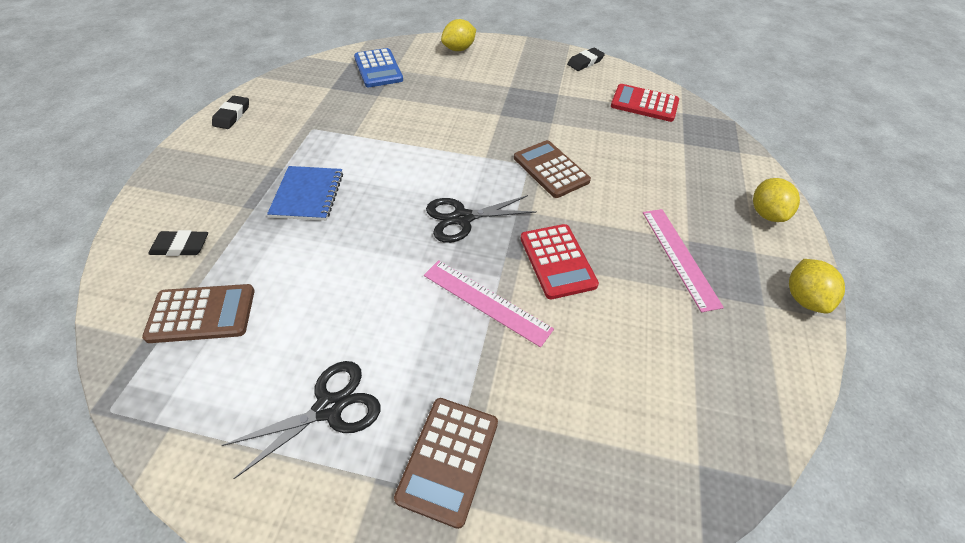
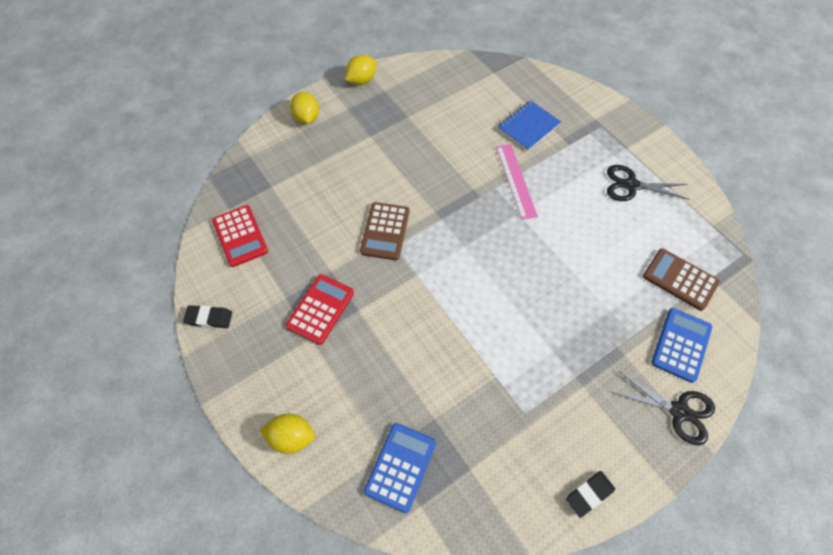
camera: 135 degrees left, 10 degrees up
black eraser [148,230,208,256] -> blue calculator [651,308,712,383]
blue notebook [267,166,343,221] -> blue notebook moved to [498,101,561,151]
brown calculator [394,398,498,529] -> none
black scissors [426,195,537,243] -> black scissors moved to [612,371,715,445]
red calculator [520,224,599,299] -> red calculator moved to [286,274,354,345]
pink ruler [643,209,724,312] -> none
yellow lemon [753,178,800,222] -> yellow lemon turned 60 degrees counterclockwise [290,92,319,124]

